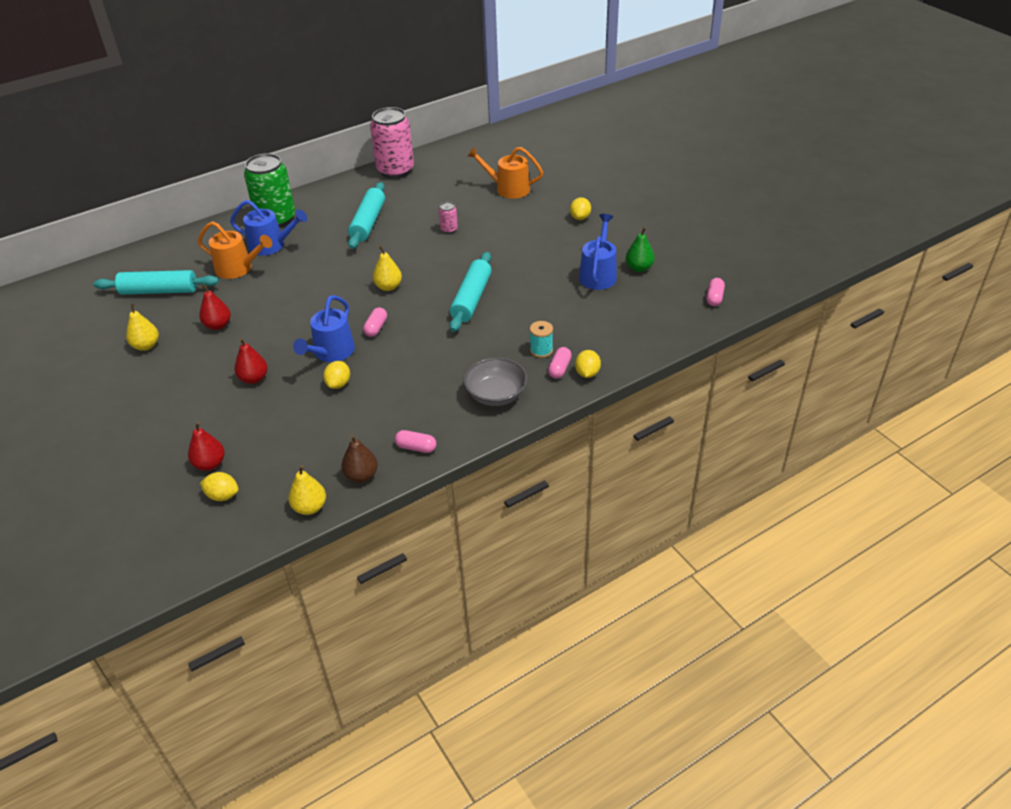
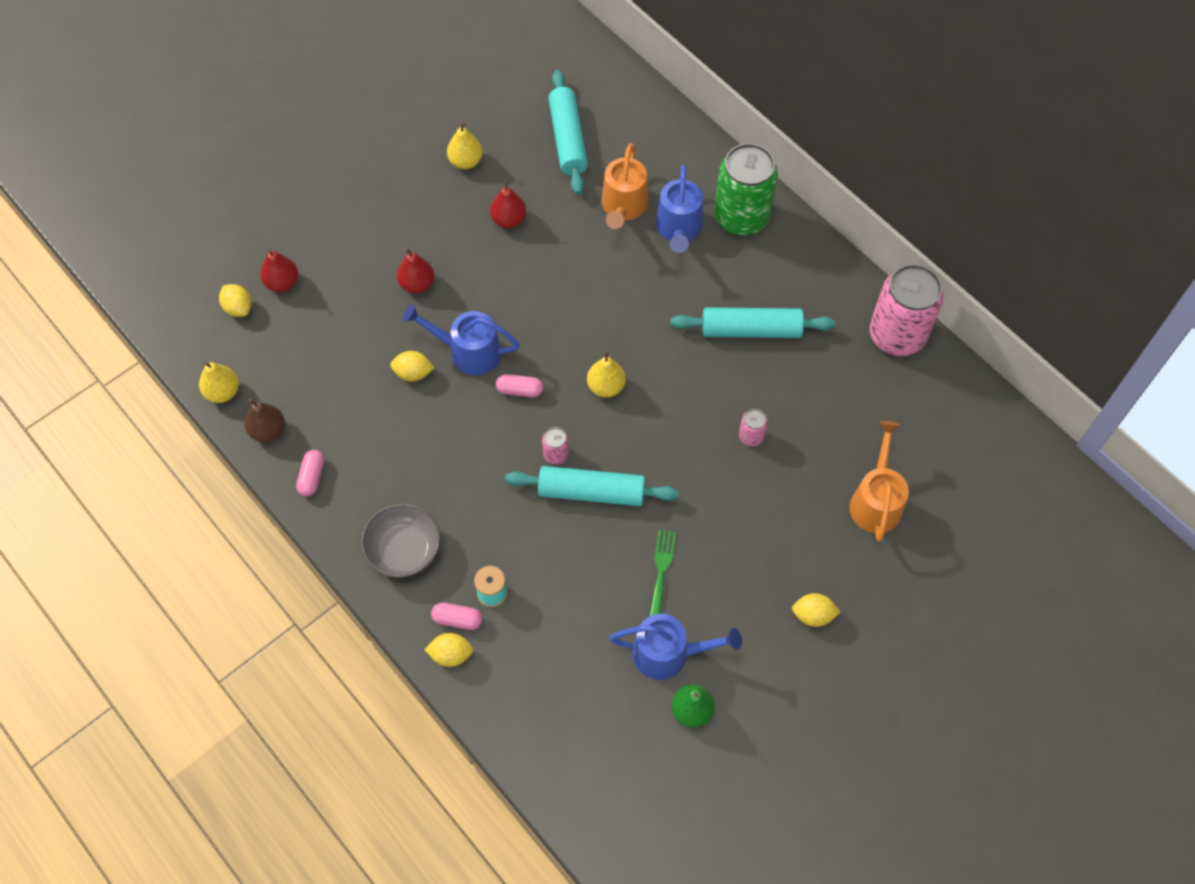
camera: 80 degrees right, 20 degrees up
yellow lemon [200,472,239,501] -> yellow lemon turned 45 degrees counterclockwise [219,284,251,317]
pink capsule [706,278,725,306] -> none
none -> pink can [542,427,569,465]
none -> green fork [649,530,676,616]

